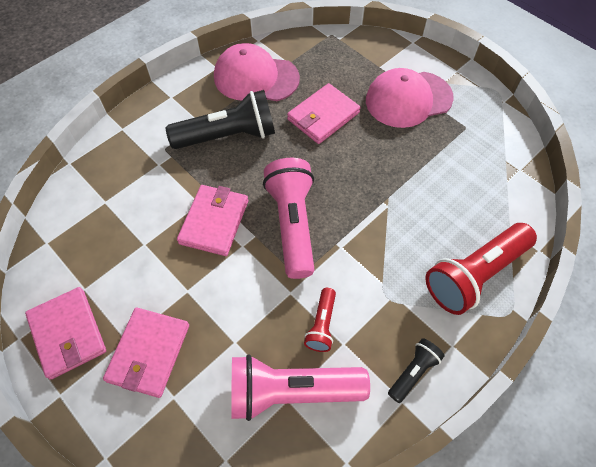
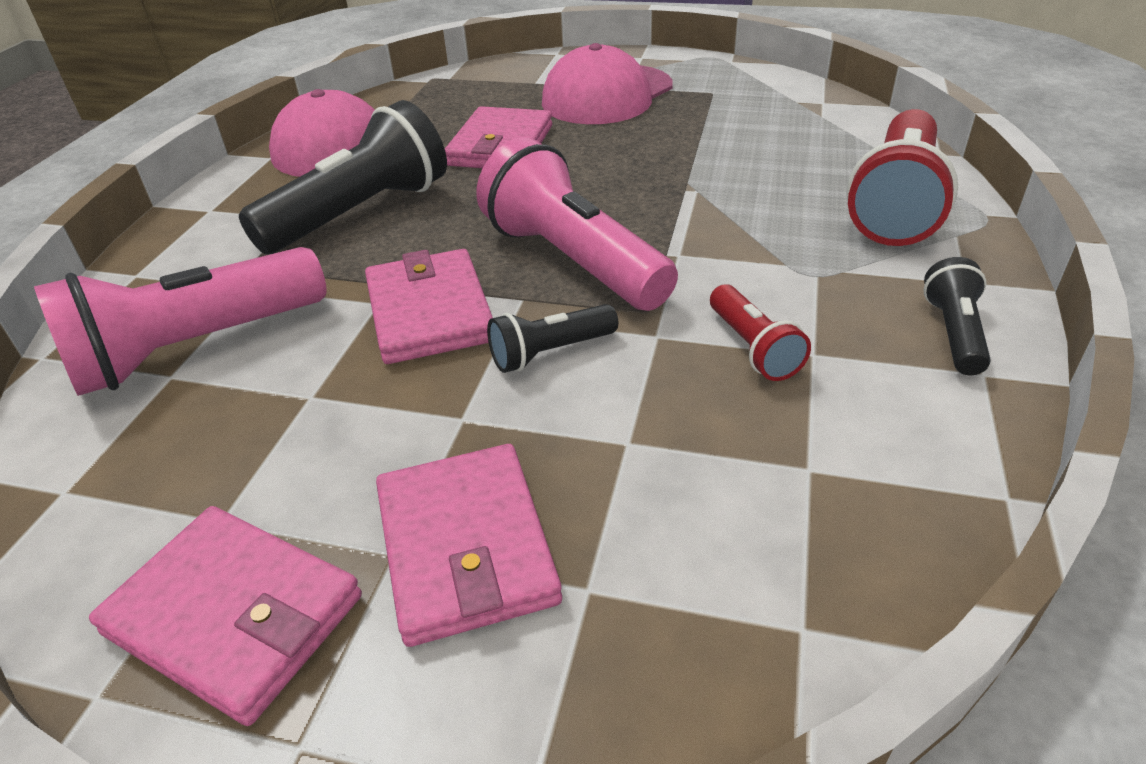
camera: 30 degrees left, 20 degrees down
pink flashlight [231,354,370,421] -> pink flashlight moved to [34,247,327,396]
none -> black flashlight [487,304,618,373]

